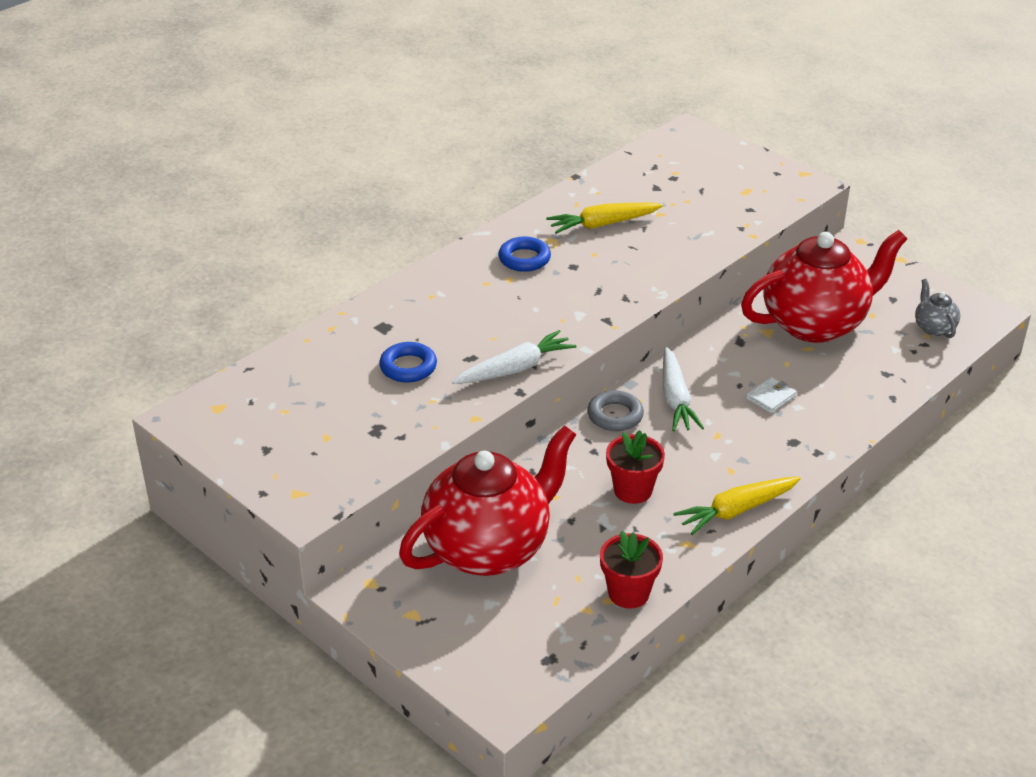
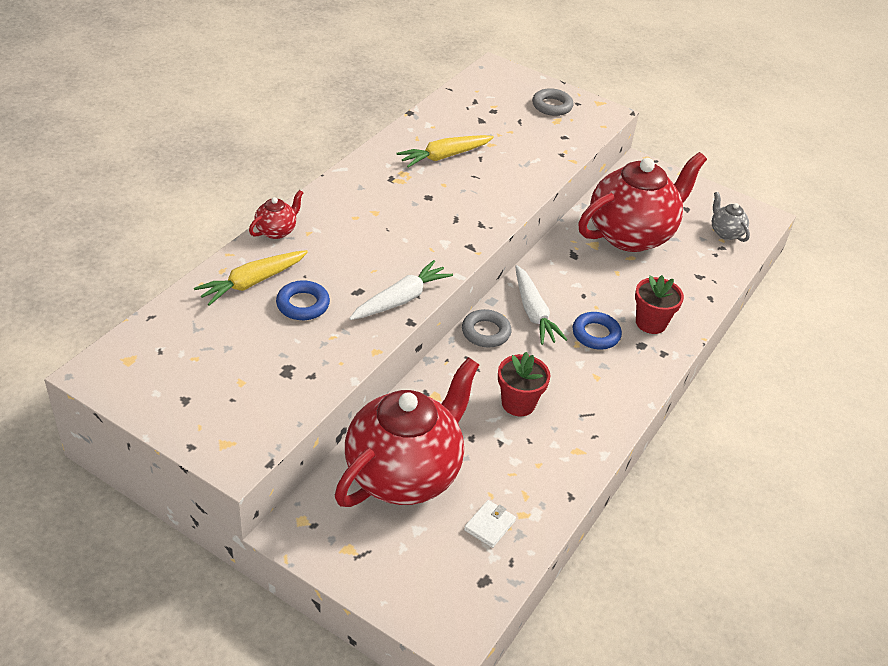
camera: 15 degrees left, 5 degrees up
blue ring [498,237,551,272] -> blue ring moved to [573,312,622,349]
red flower pot [600,531,663,609] -> red flower pot moved to [635,275,684,334]
yellow carrot [673,477,801,535] -> yellow carrot moved to [194,250,308,306]
white wallet [746,377,796,413] -> white wallet moved to [464,500,516,548]
none -> red teapot [249,190,304,239]
none -> grey ring [532,88,574,116]

